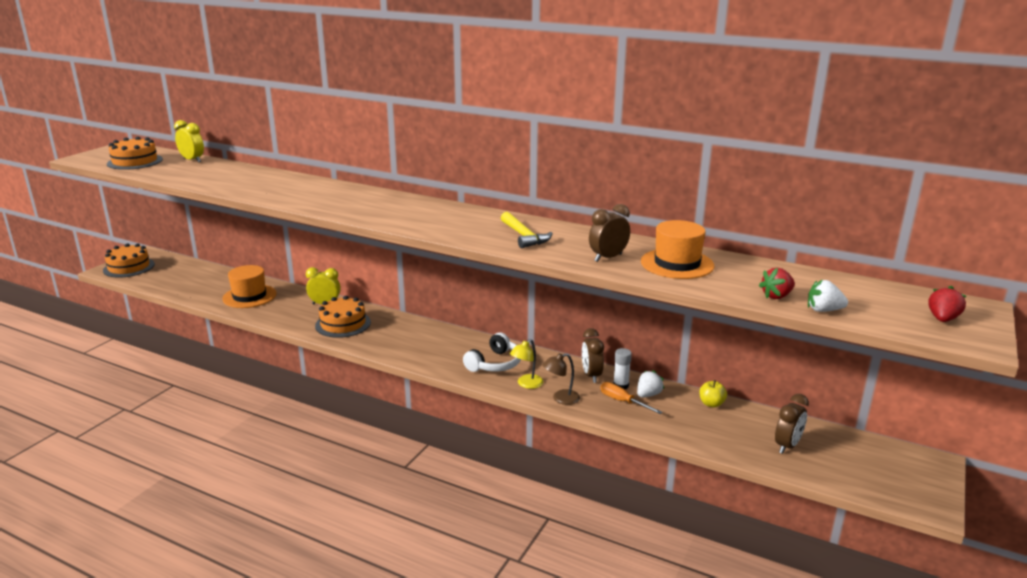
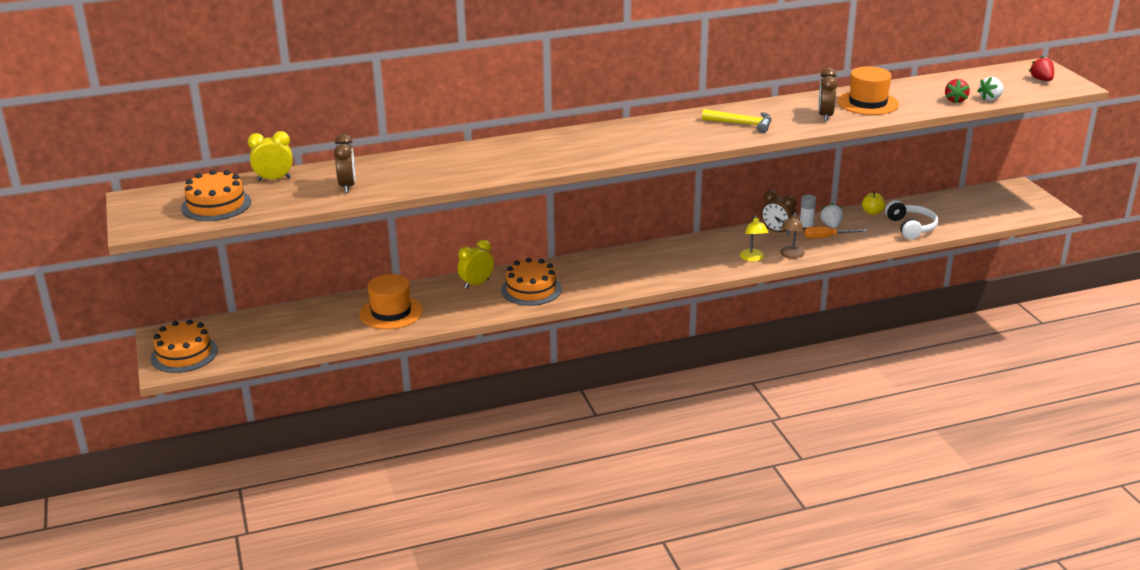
camera: 45 degrees left, 5 degrees up
white headphones [463,332,521,372] -> white headphones moved to [885,200,938,240]
brown clock [775,394,809,454] -> brown clock moved to [334,134,355,193]

